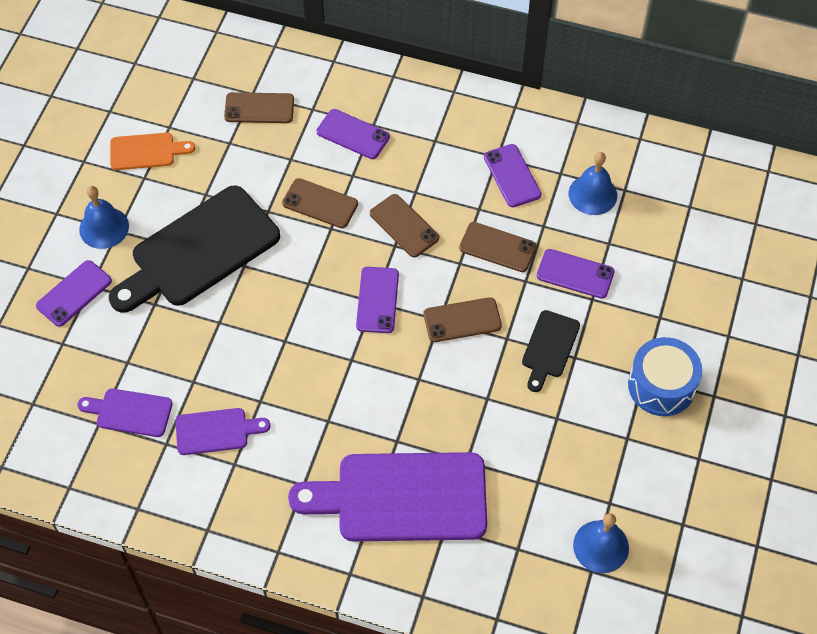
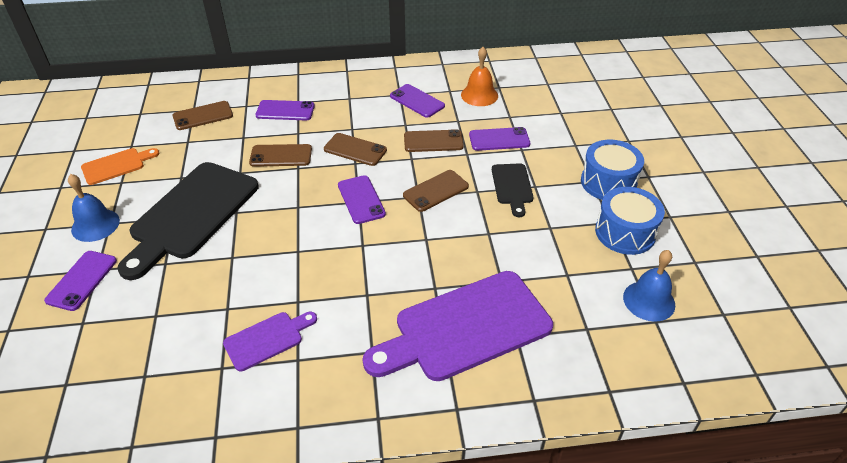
camera: 25 degrees left, 15 degrees down
purple cutting board [77,389,172,437] -> none
blue bell [569,152,617,215] -> orange bell [461,47,498,106]
none -> blue drum [595,187,665,255]

